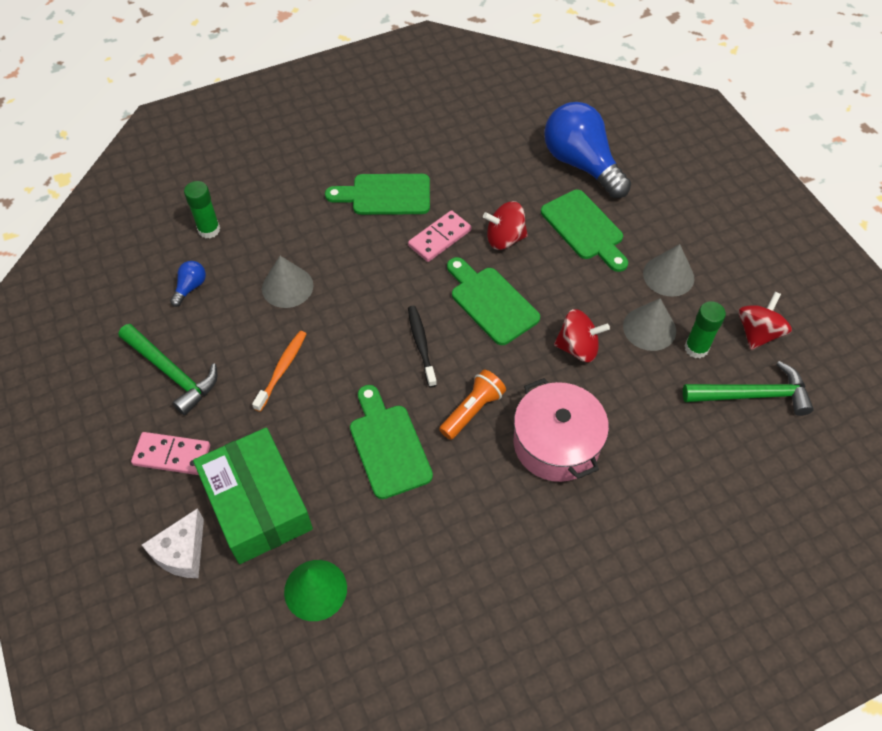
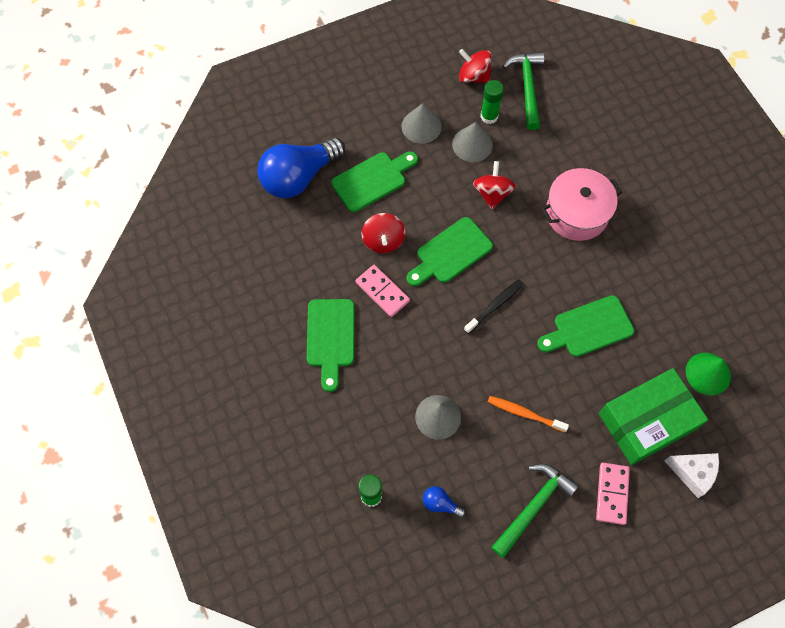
camera: 90 degrees left, 10 degrees up
black toothbrush [408,306,437,387] -> black toothbrush turned 150 degrees clockwise [464,279,523,334]
orange flashlight [439,370,506,440] -> none

